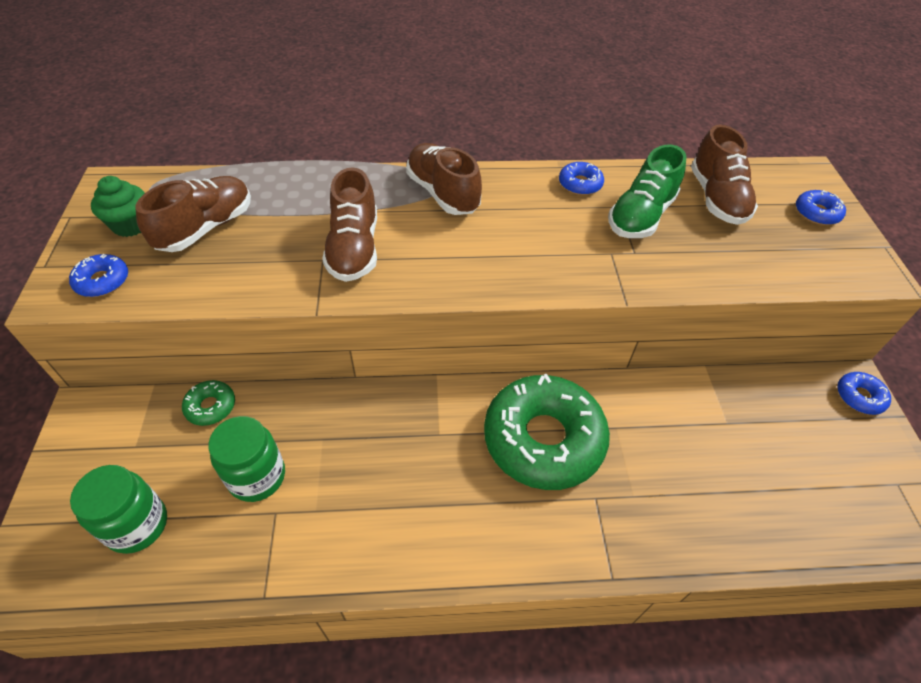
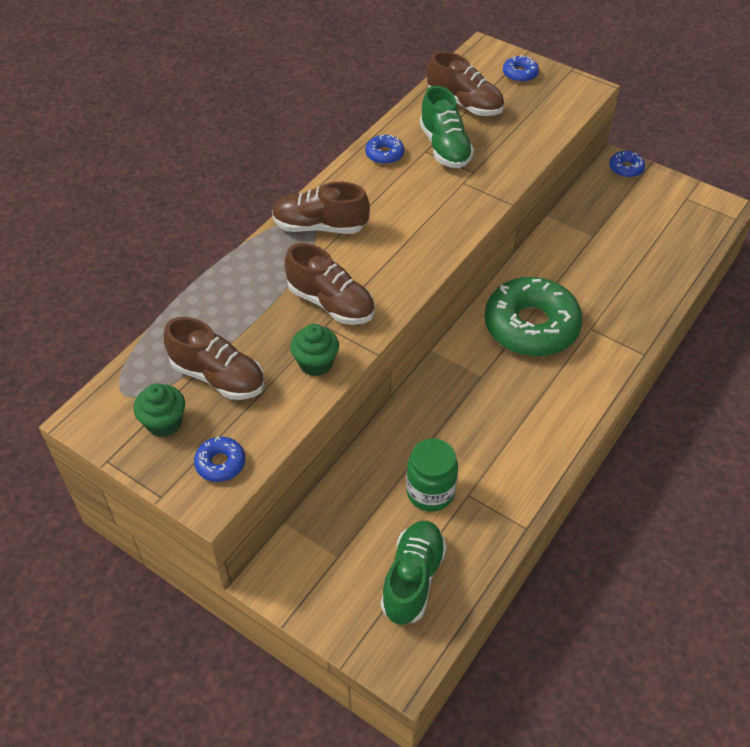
camera: 50 degrees left, 0 degrees up
green jar [70,465,167,554] -> green shoe [381,521,447,625]
brown shoe [135,176,251,252] -> brown shoe turned 135 degrees clockwise [164,317,265,400]
green donut [182,380,235,426] -> none
none -> green cupcake [290,324,339,376]

